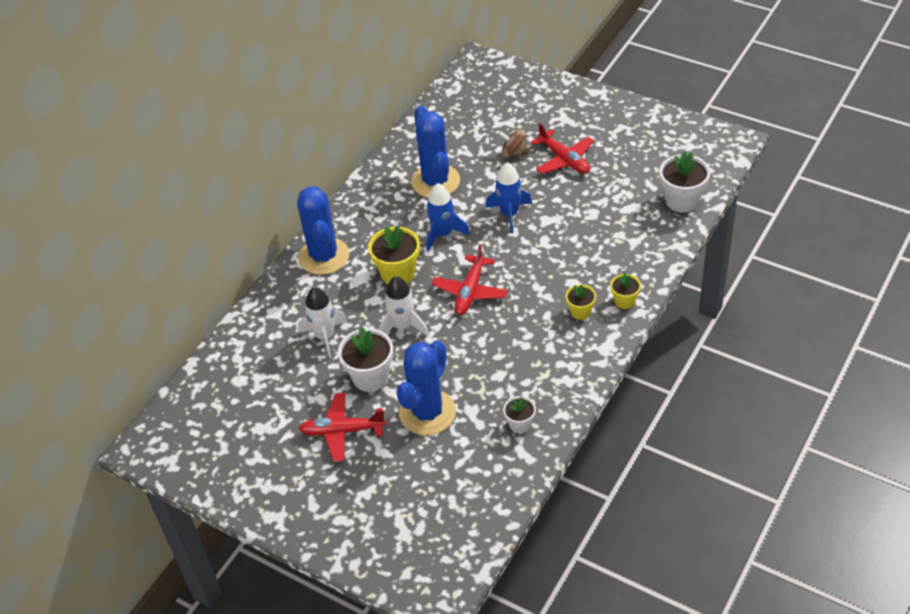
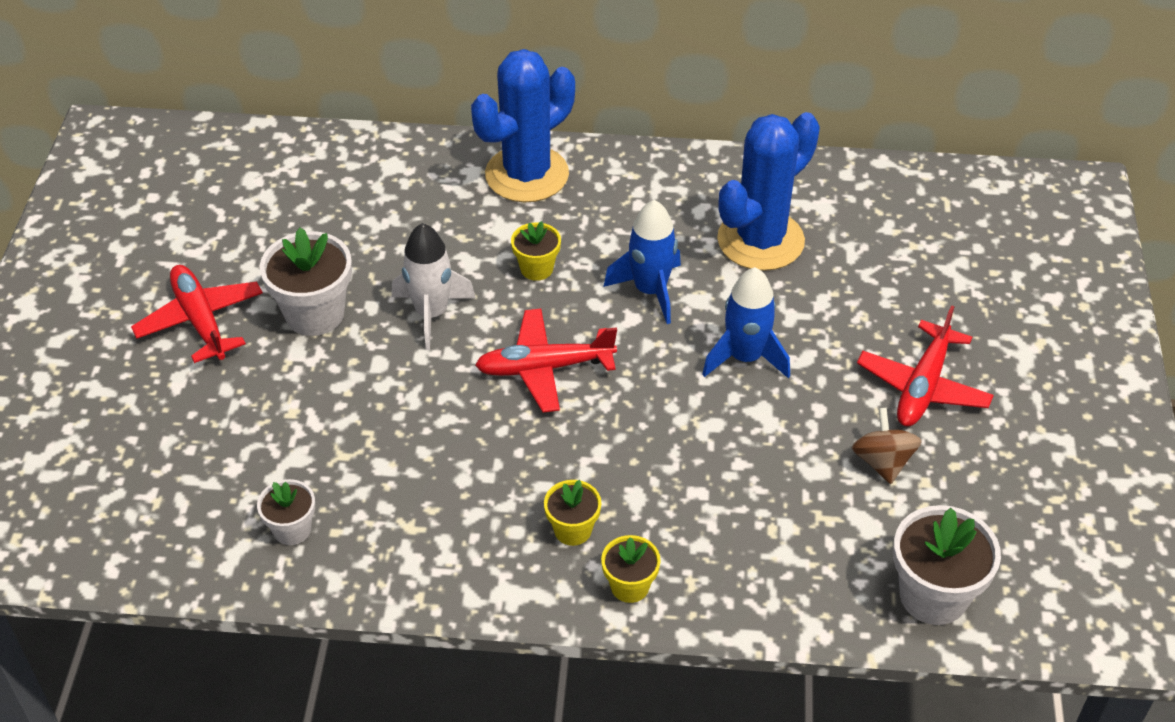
camera: 60 degrees right, 0 degrees up
white rocket [298,287,347,358] -> none
yellow flower pot [368,226,420,284] -> yellow flower pot [511,221,561,281], size x0.57
blue cactus [396,340,456,435] -> none
brown spinning top [499,129,528,158] -> brown spinning top moved to [852,408,922,484]

